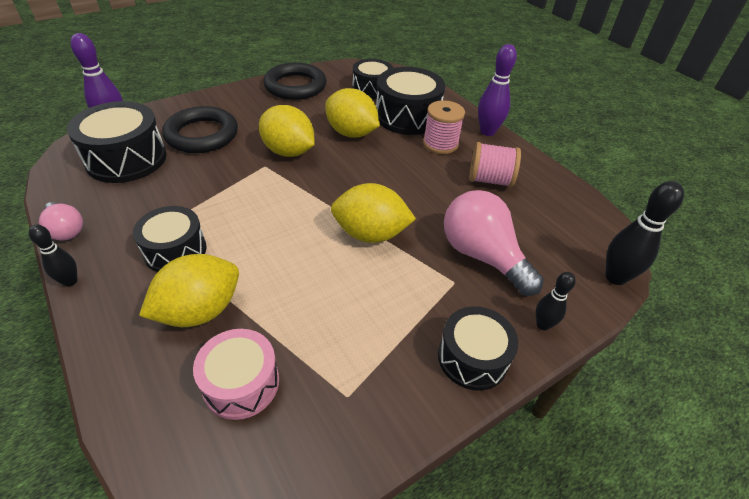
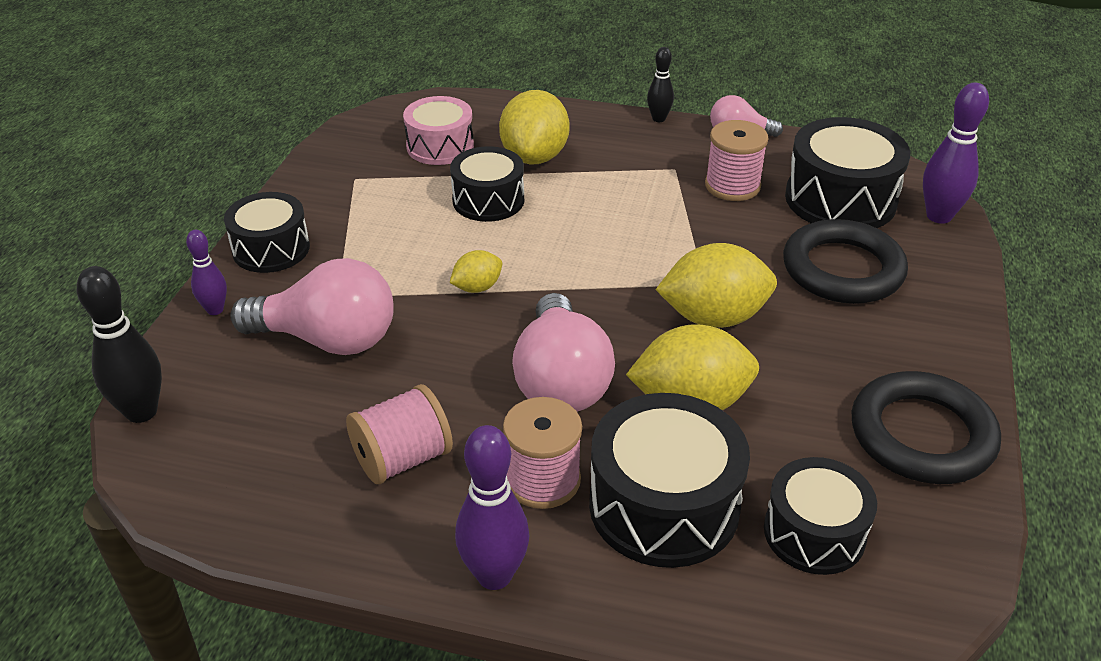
camera: 140 degrees right, 5 degrees down
black drum [133,206,206,272] -> black drum moved to [450,146,524,222]
yellow lemon [331,183,416,243] -> yellow lemon [450,250,502,293], size x0.52
black bowling pin [536,272,576,331] -> purple bowling pin [186,230,227,315]
none -> pink light bulb [512,293,615,412]
none -> pink spool [705,120,768,201]

